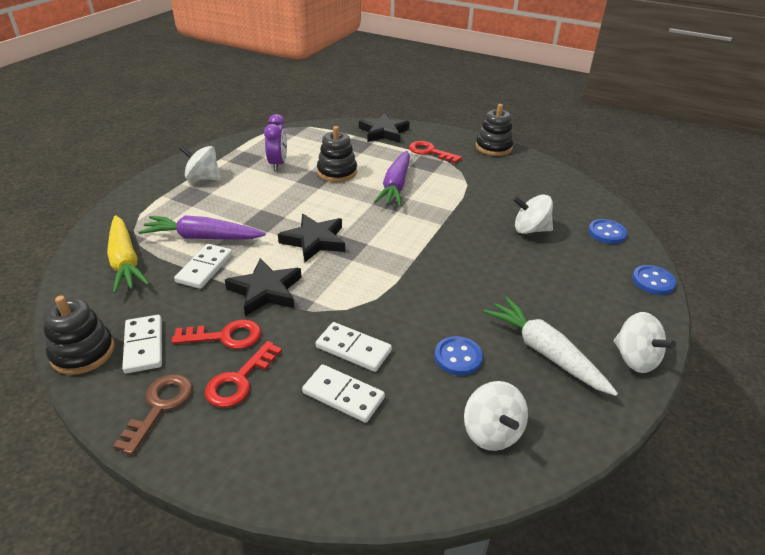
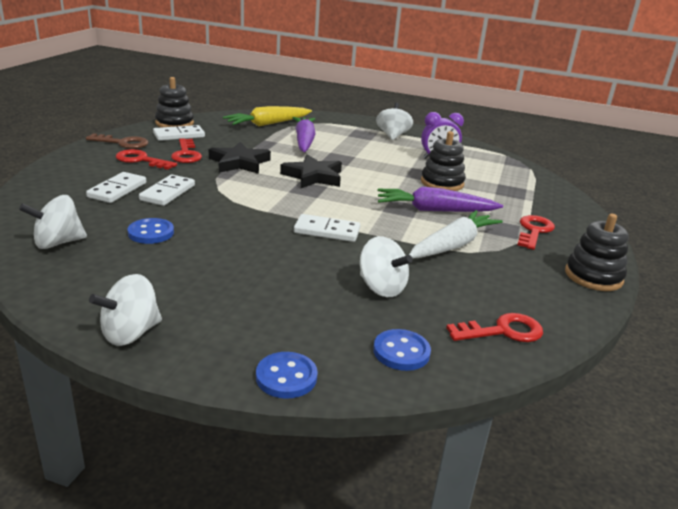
camera: 80 degrees right, 10 degrees down
white domino [174,244,233,289] -> white domino moved to [294,214,360,242]
black star [359,113,410,143] -> none
white carrot [483,297,618,396] -> white carrot moved to [409,210,503,258]
white spinning top [513,194,553,234] -> white spinning top turned 135 degrees clockwise [360,236,413,297]
none -> red key [446,313,543,342]

